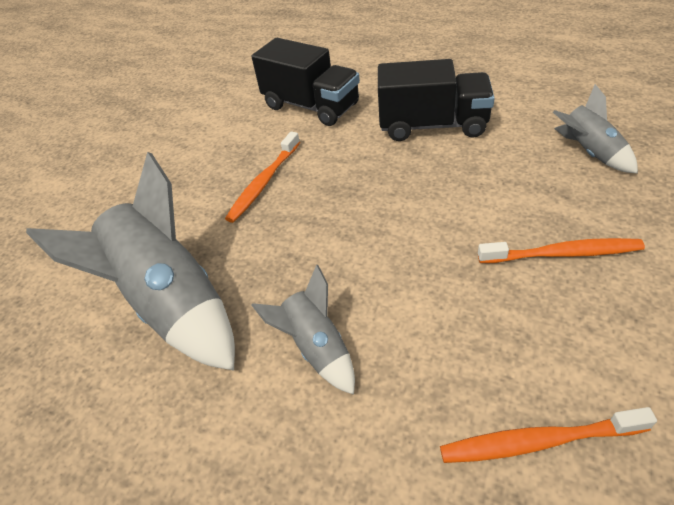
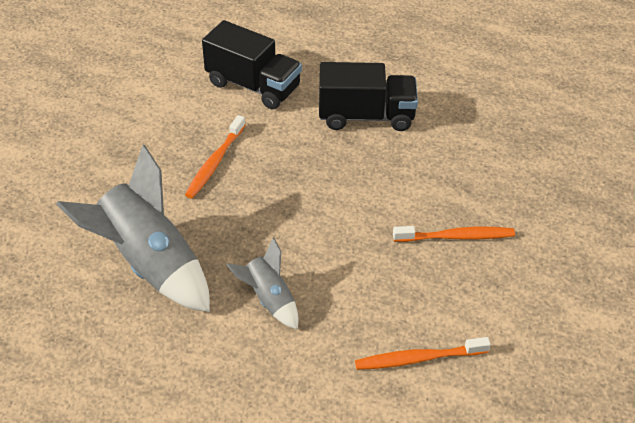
camera: 10 degrees left, 0 degrees up
grey rocket [553,84,638,174] -> none

